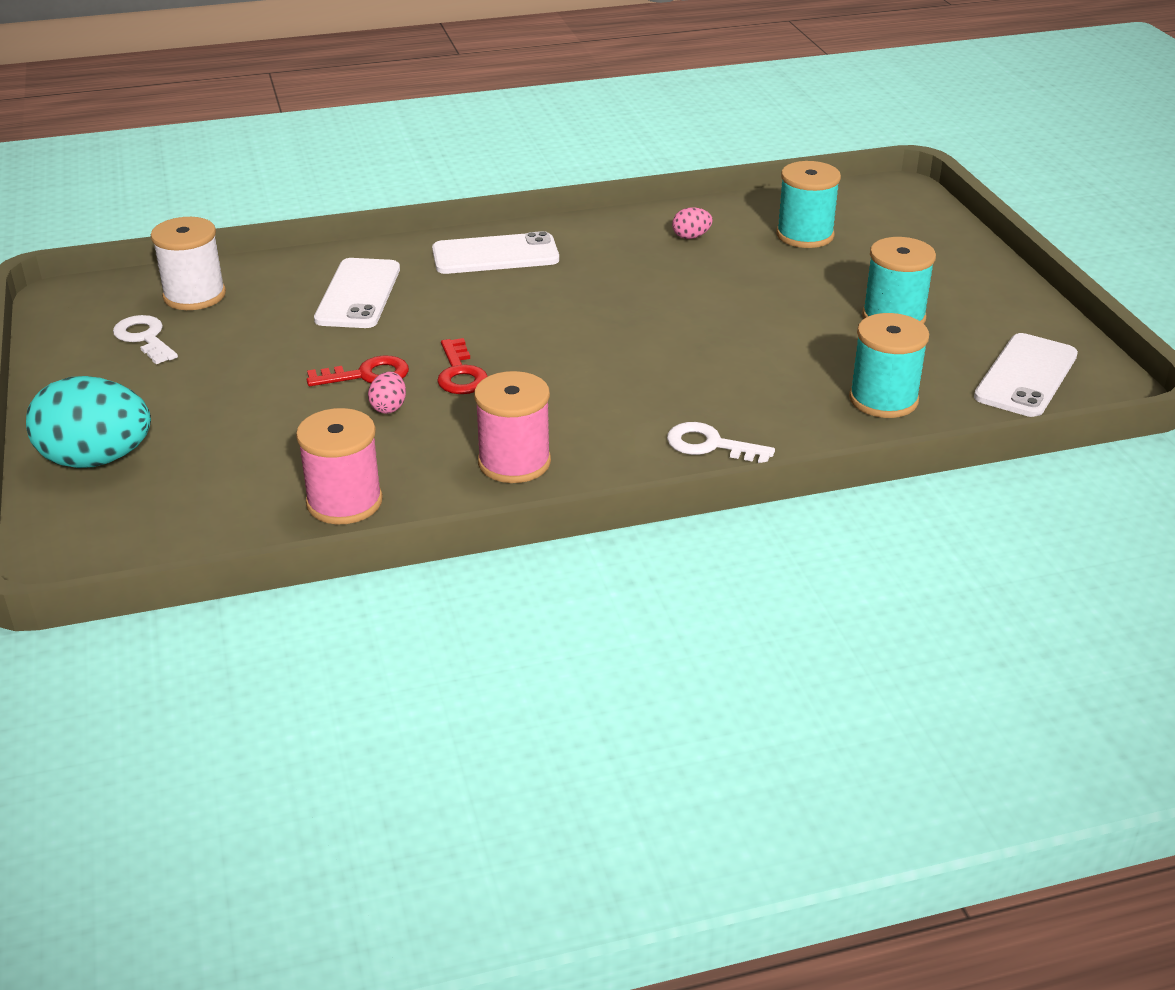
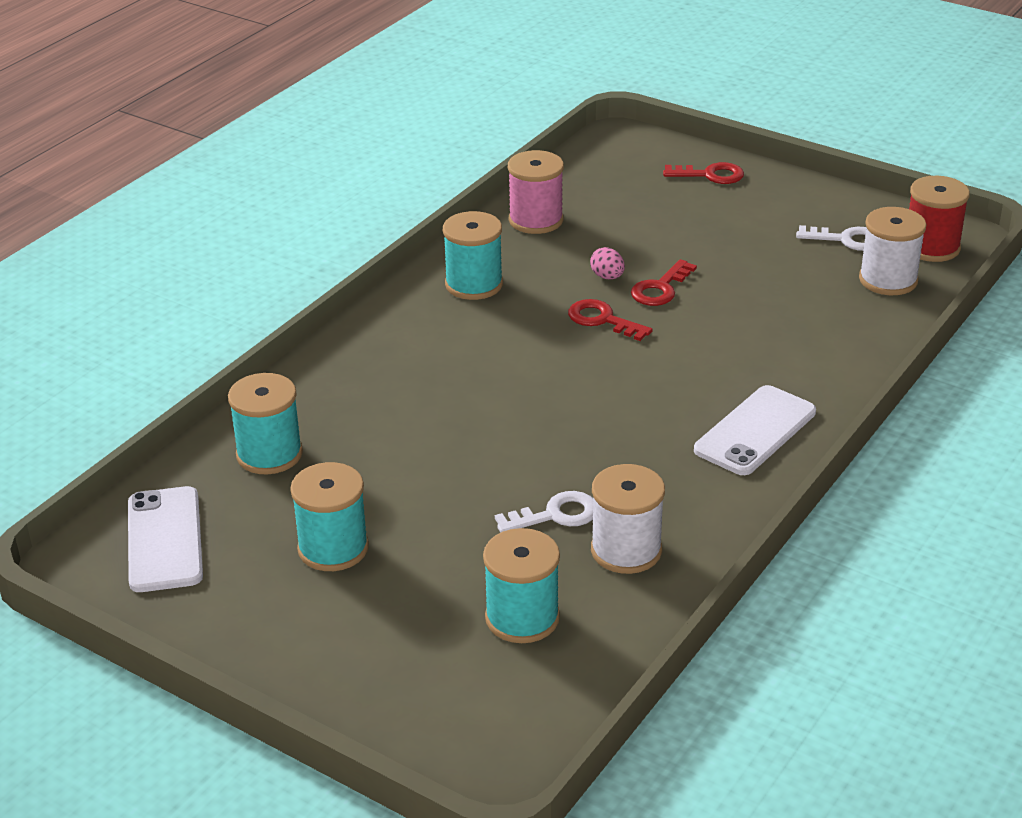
camera: 140 degrees right, 0 degrees up
turquoise egg [26,376,151,468] -> red key [663,162,744,184]
white phone [314,258,400,328] -> none
pink spool [474,371,551,483] -> turquoise spool [443,211,503,300]
white key [667,422,775,463] -> white key moved to [495,491,593,533]
pink egg [672,208,713,239] -> white spool [591,464,665,574]
none -> red spool [909,176,970,262]

